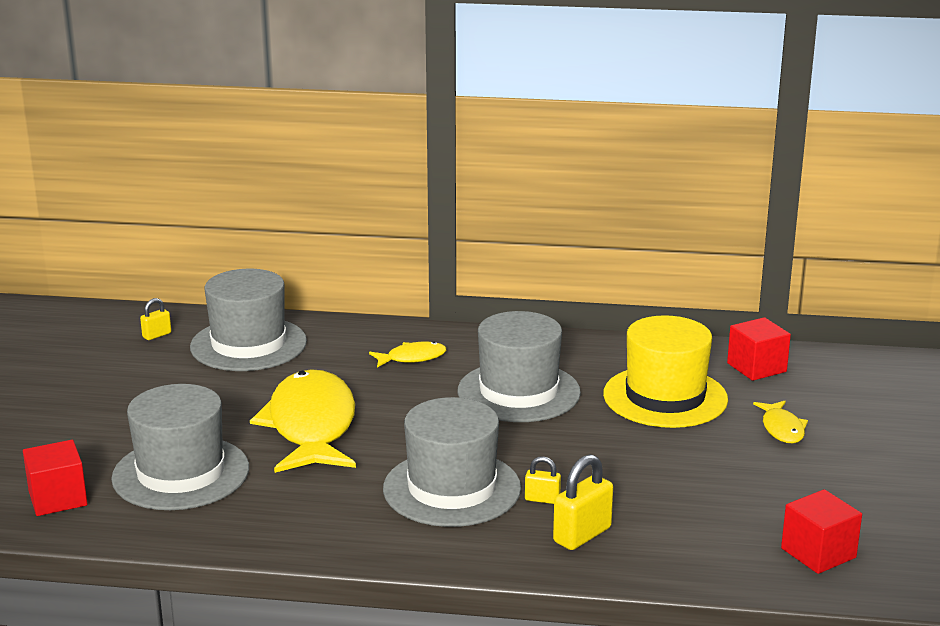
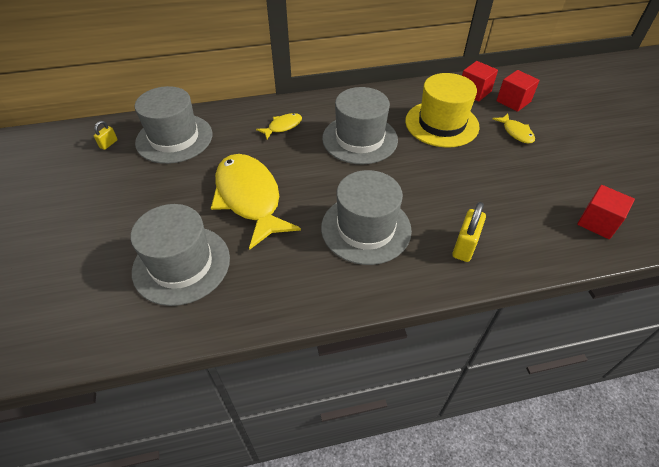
camera: 20 degrees left, 25 degrees up
red cube [23,440,88,516] -> red cube moved to [496,70,540,112]
yellow padlock [525,456,561,504] -> none

